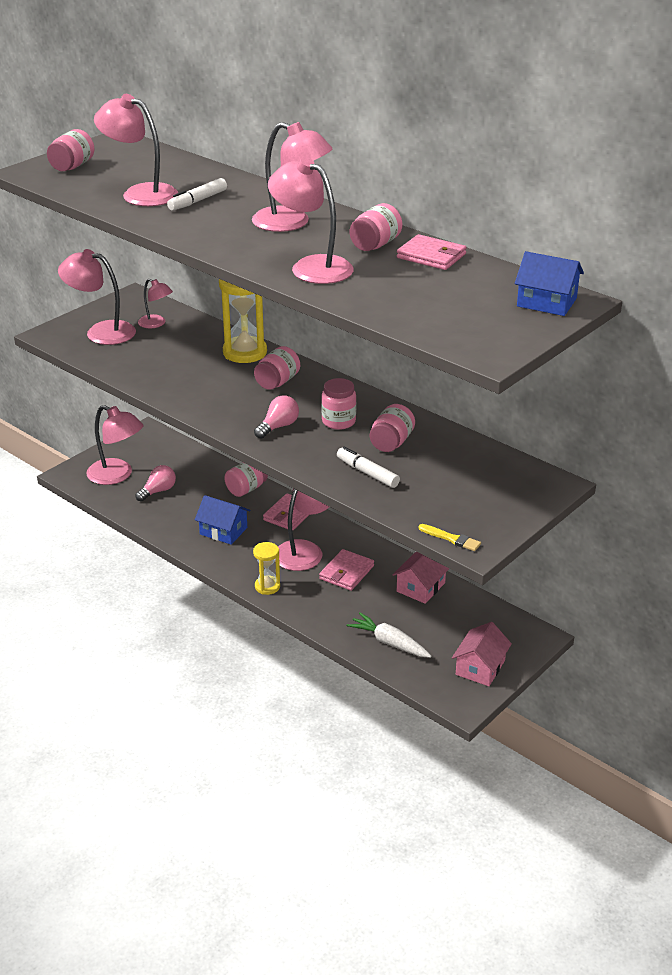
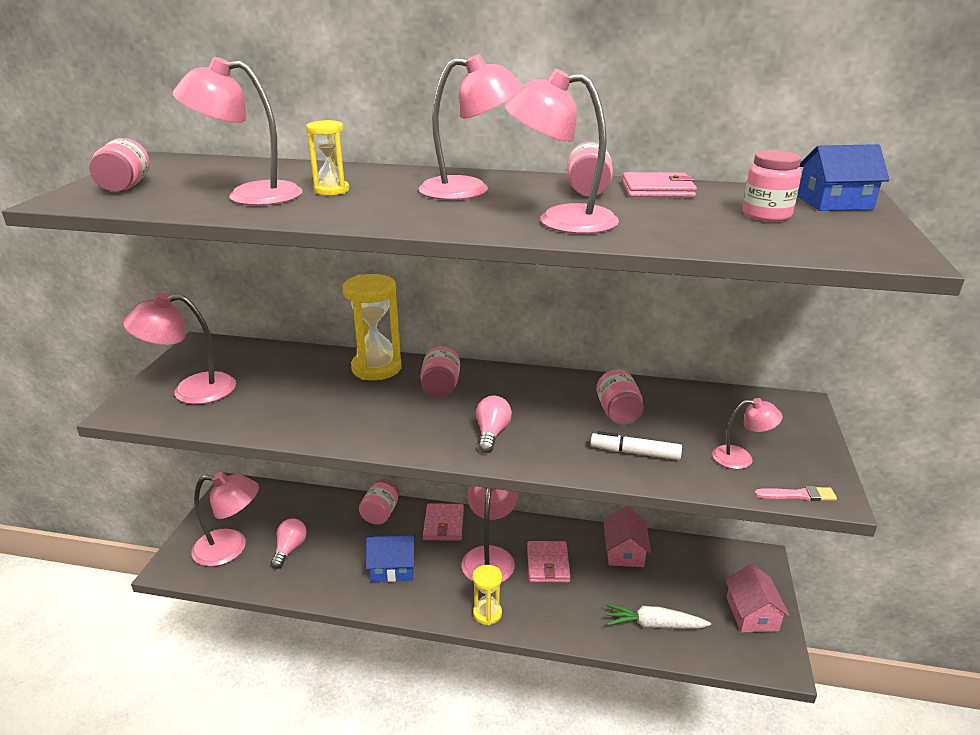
camera: 30 degrees left, 5 degrees down
pink lamp [138,279,173,328] -> pink lamp moved to [712,398,783,469]
white marker [167,178,227,211] -> yellow hourglass [306,120,349,195]
pink jar [321,378,356,430] -> pink jar moved to [742,150,801,222]
yellow brush [419,524,481,551] -> pink brush [754,486,837,501]

